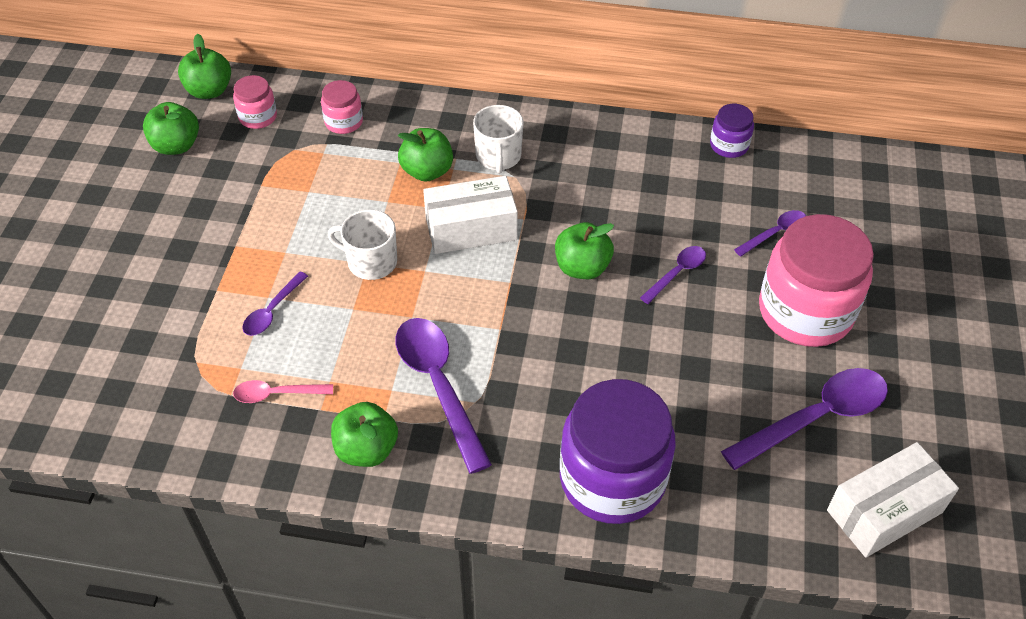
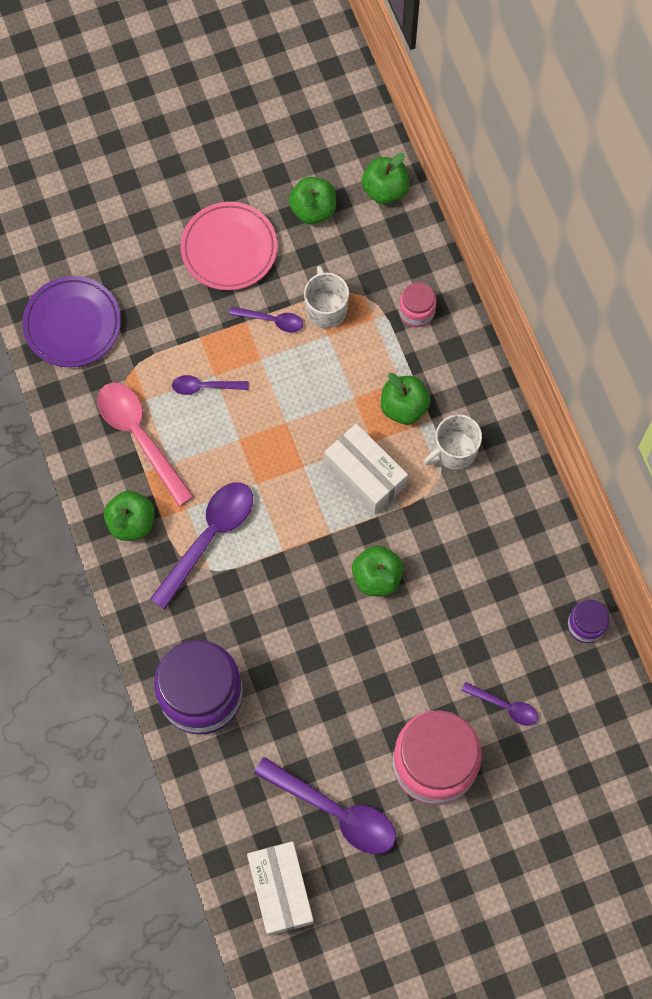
camera: 60 degrees right, 20 degrees up
pink jar [233,75,277,129] -> none
pink spoon [233,380,333,403] -> pink spoon [97,383,194,506], size x1.91
white mug [328,210,397,280] -> white mug moved to [304,266,349,328]
purple spoon [640,246,706,304] -> purple spoon moved to [229,306,303,332]
white box [827,442,959,558] -> white box turned 45 degrees clockwise [247,841,314,936]
none -> purple plate [22,276,121,367]
none -> pink plate [180,202,277,291]

